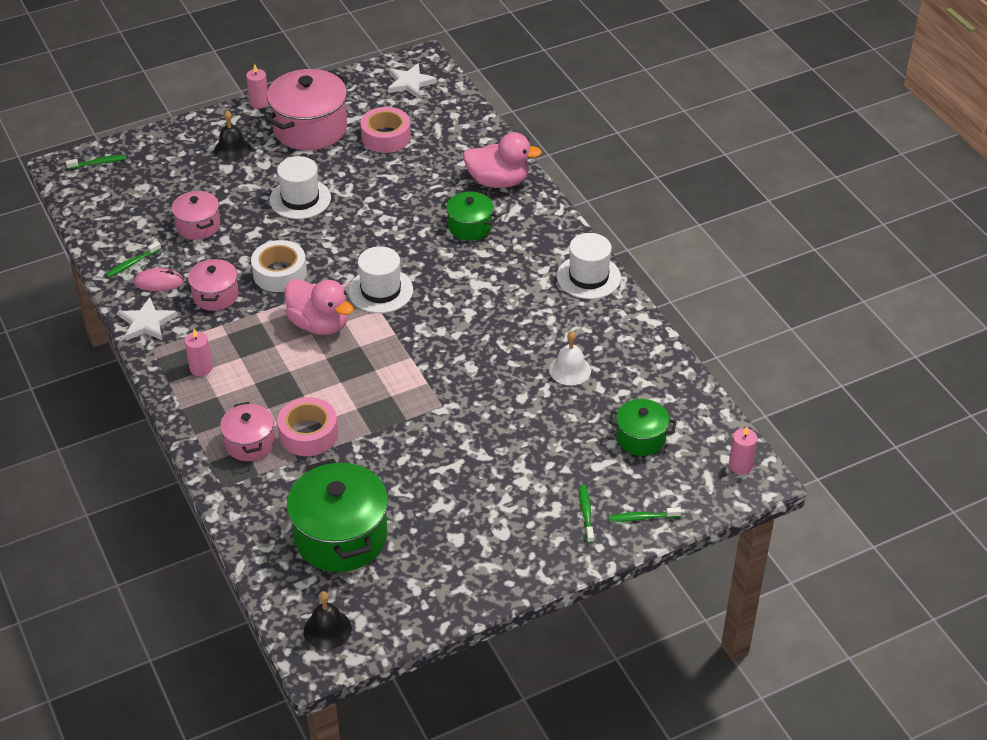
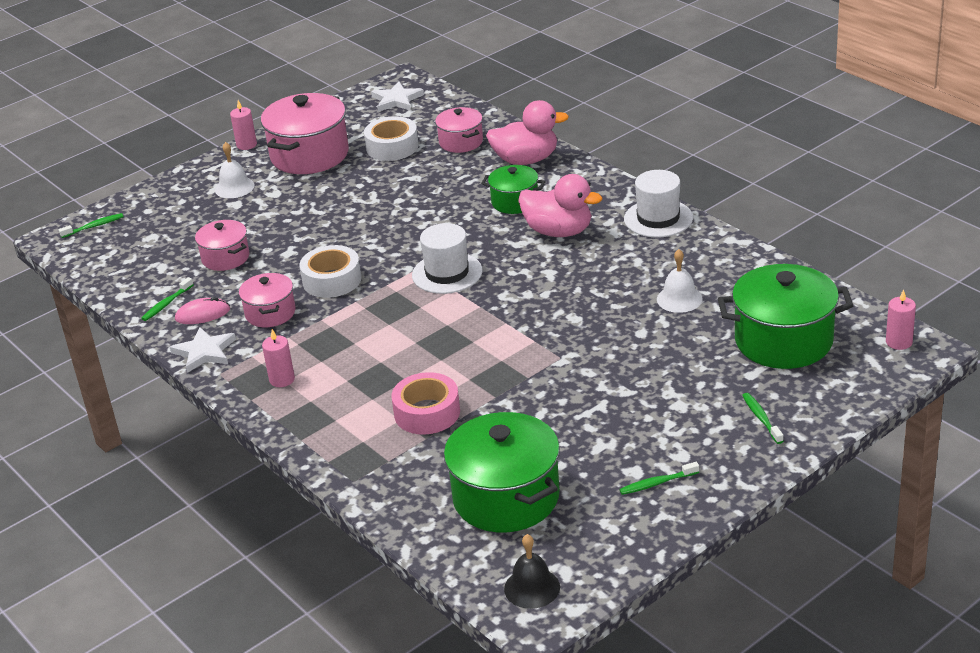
camera: 10 degrees left, 10 degrees down
black bell [214,111,251,161] -> white bell [215,142,255,198]
pink pot [220,402,275,461] -> pink pot moved to [435,107,483,153]
white hat [270,156,331,219] -> none
pink duck [284,279,353,335] -> pink duck moved to [518,174,602,237]
pink tape [360,107,411,153] -> white tape [364,116,419,161]
green pot [609,399,677,456] -> green pot [718,264,854,369], size x1.79
green toothbrush [609,507,681,522] -> green toothbrush moved to [619,462,699,495]

